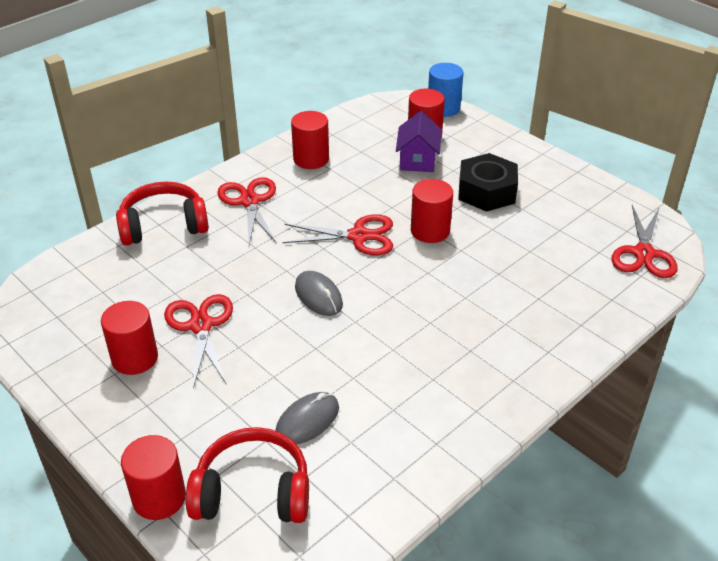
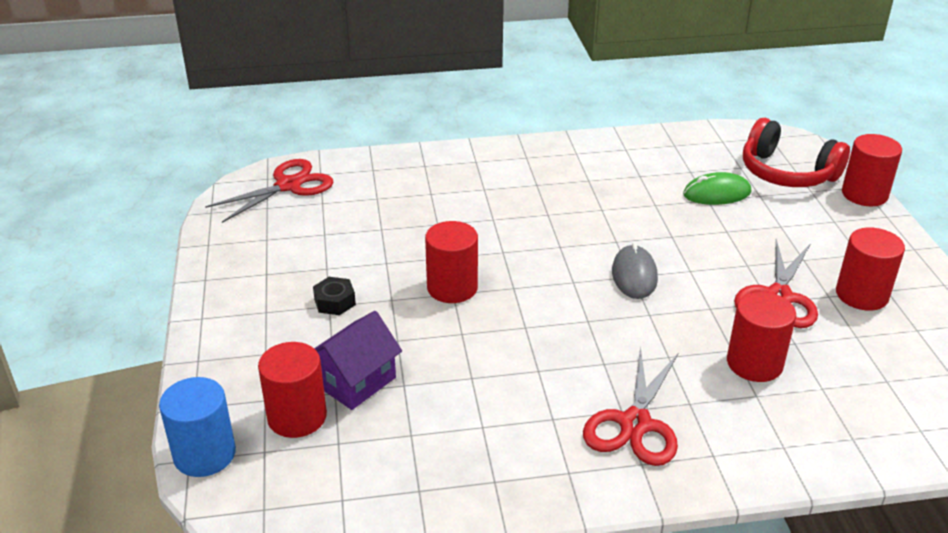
camera: 145 degrees left, 5 degrees down
red headphones [116,182,209,245] -> none
grey mouse [275,392,339,445] -> green mouse [683,172,752,205]
red scissors [282,214,393,255] -> none
red cylinder [291,111,329,169] -> red cylinder moved to [727,292,796,382]
black nut [458,153,518,212] -> black nut [313,277,356,315], size x0.48

